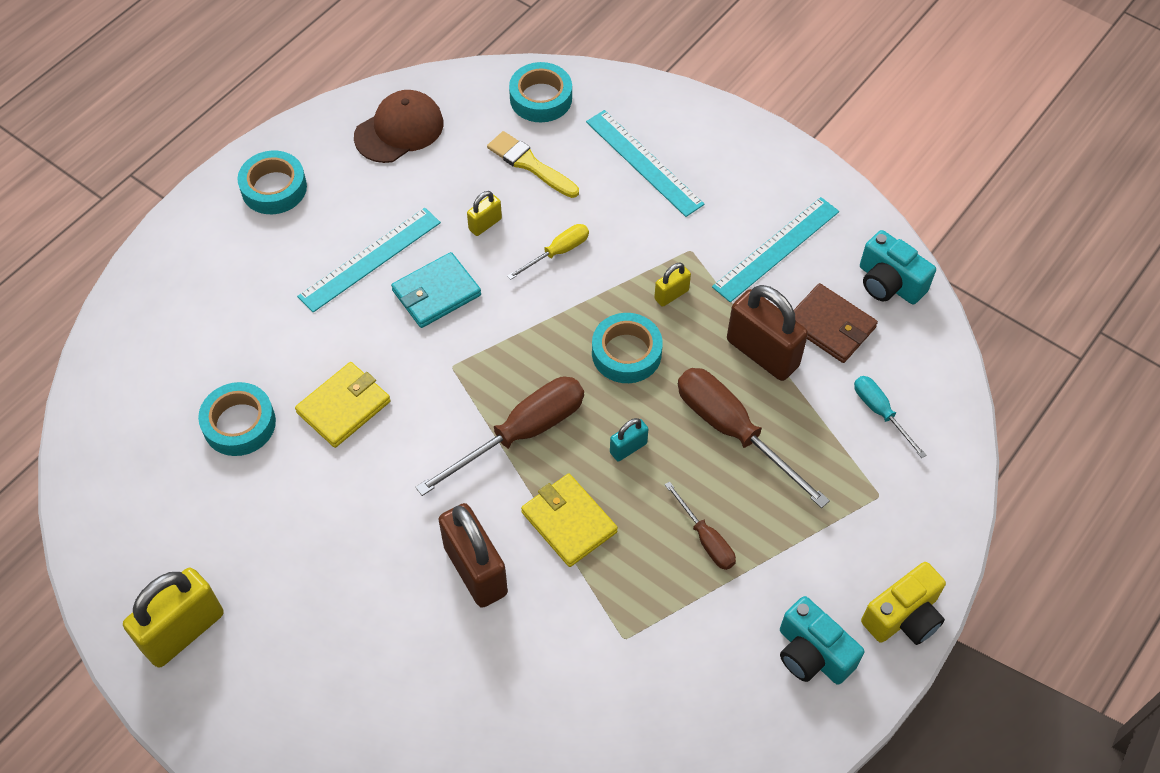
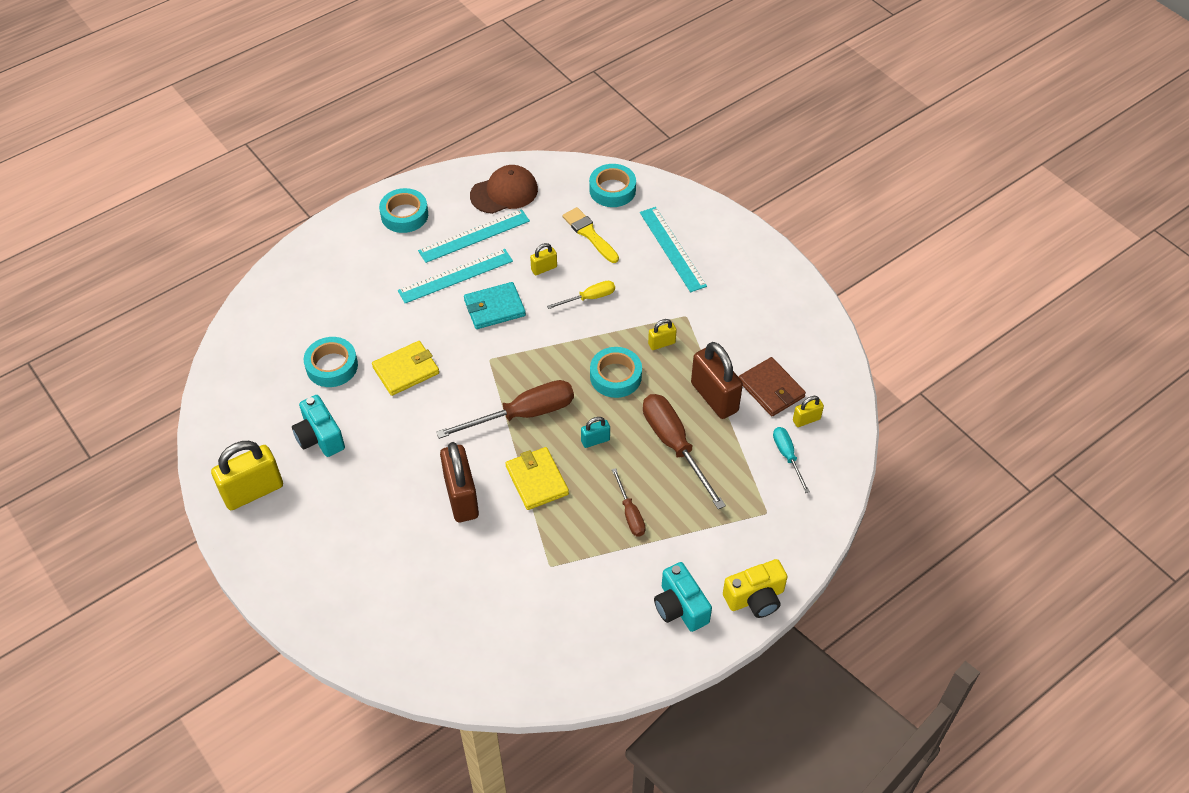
camera: 15 degrees right, 5 degrees down
turquoise ruler [712,197,839,302] -> turquoise ruler moved to [418,209,530,263]
turquoise camera [860,230,936,304] -> turquoise camera moved to [292,395,345,457]
none -> yellow padlock [793,396,824,427]

